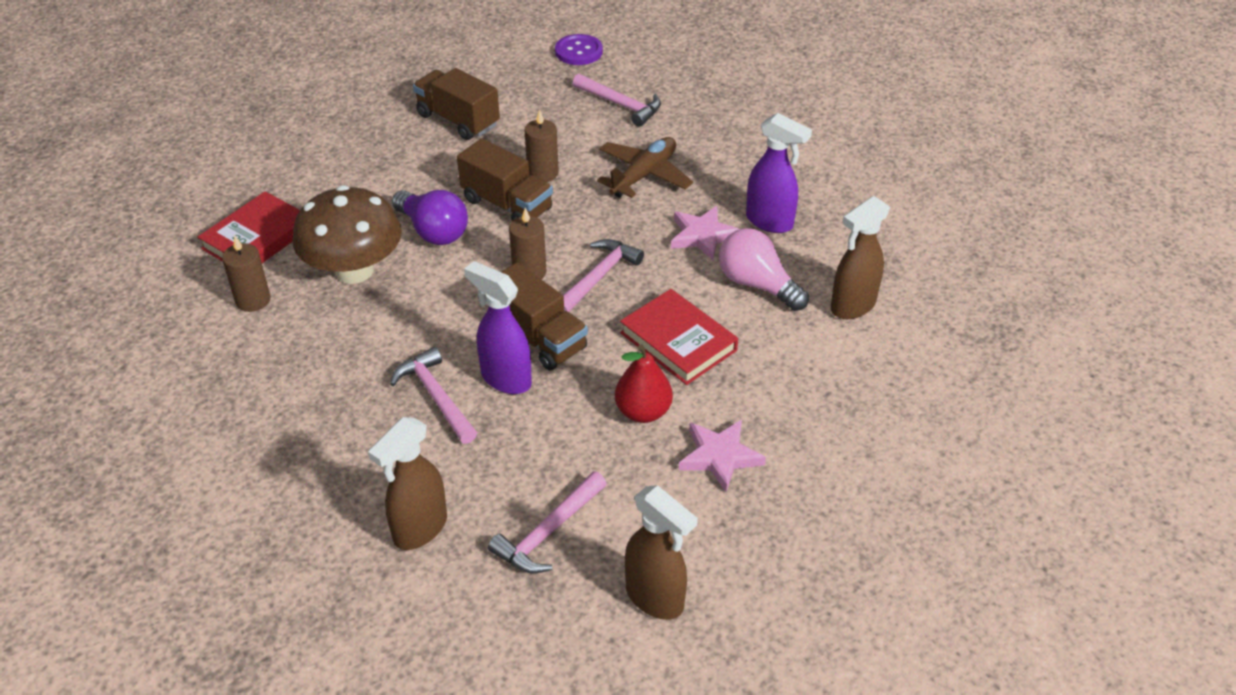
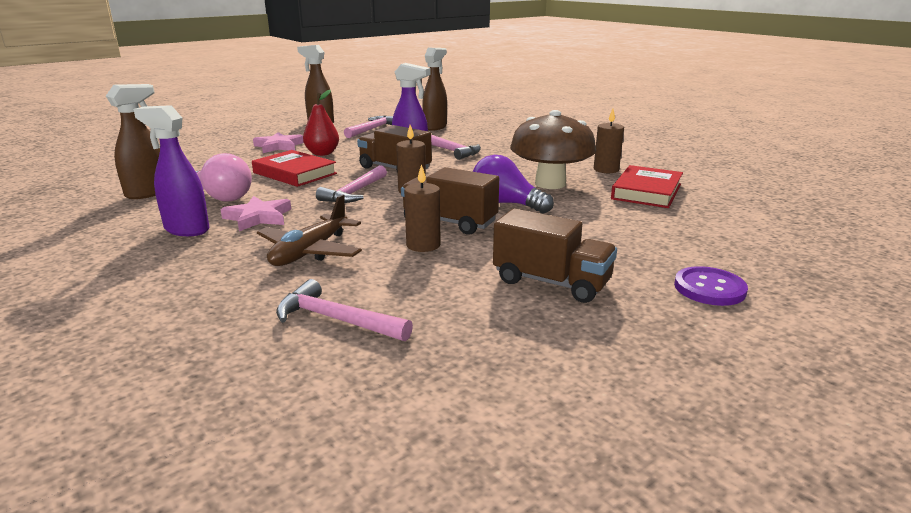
camera: 170 degrees right, 20 degrees down
purple button [555,34,603,65] -> purple button moved to [674,266,748,306]

